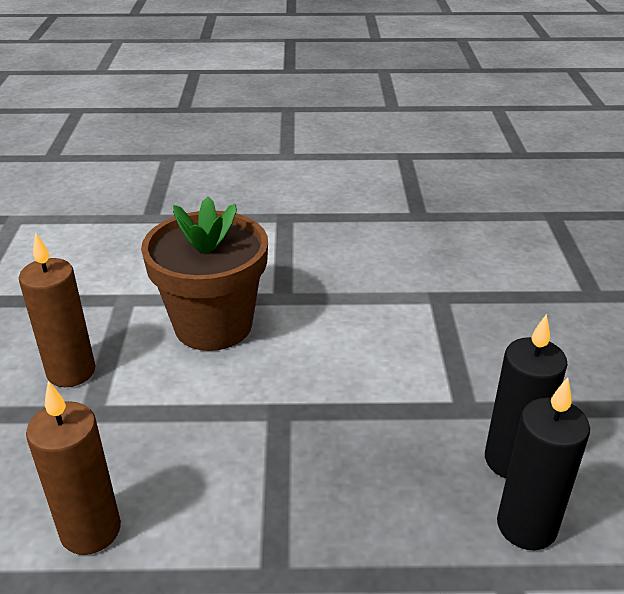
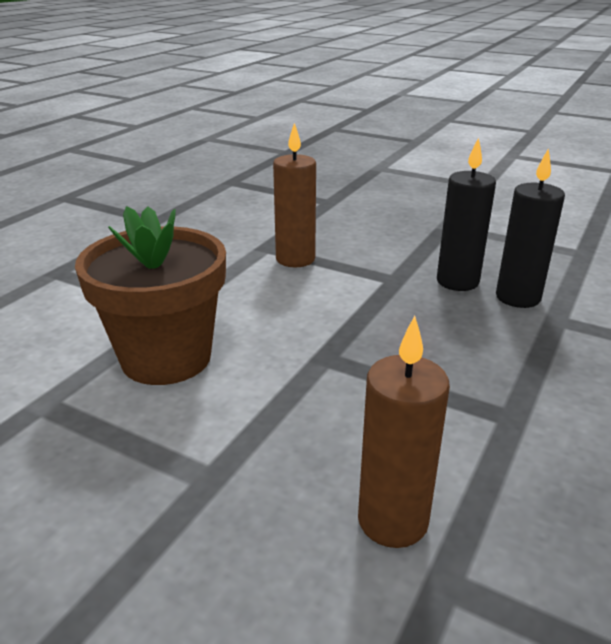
camera: 60 degrees left, 5 degrees down
brown candle [19,232,96,387] -> brown candle moved to [273,123,316,267]

